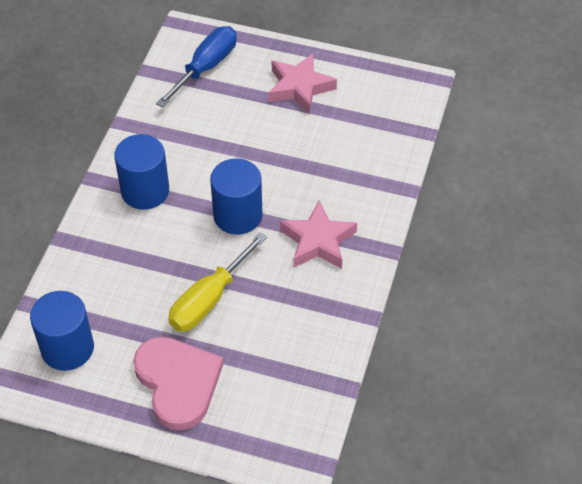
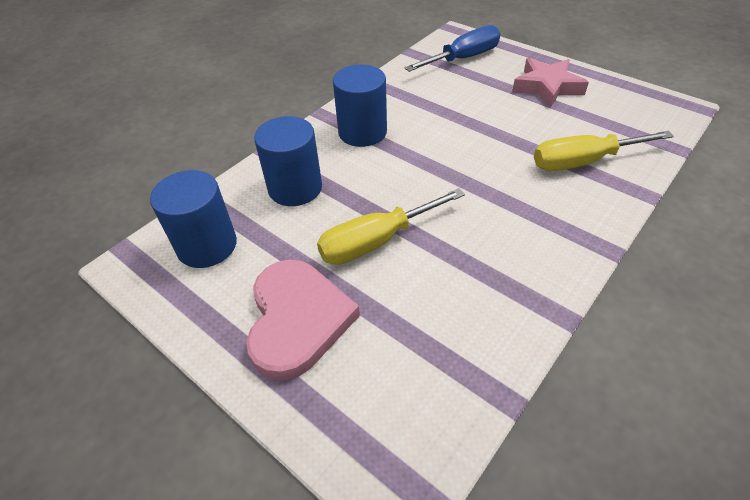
camera: 25 degrees right, 5 degrees down
blue cylinder [210,158,262,235] -> blue cylinder moved to [254,116,322,206]
pink star [280,201,357,269] -> none
none -> yellow screwdriver [534,131,674,171]

